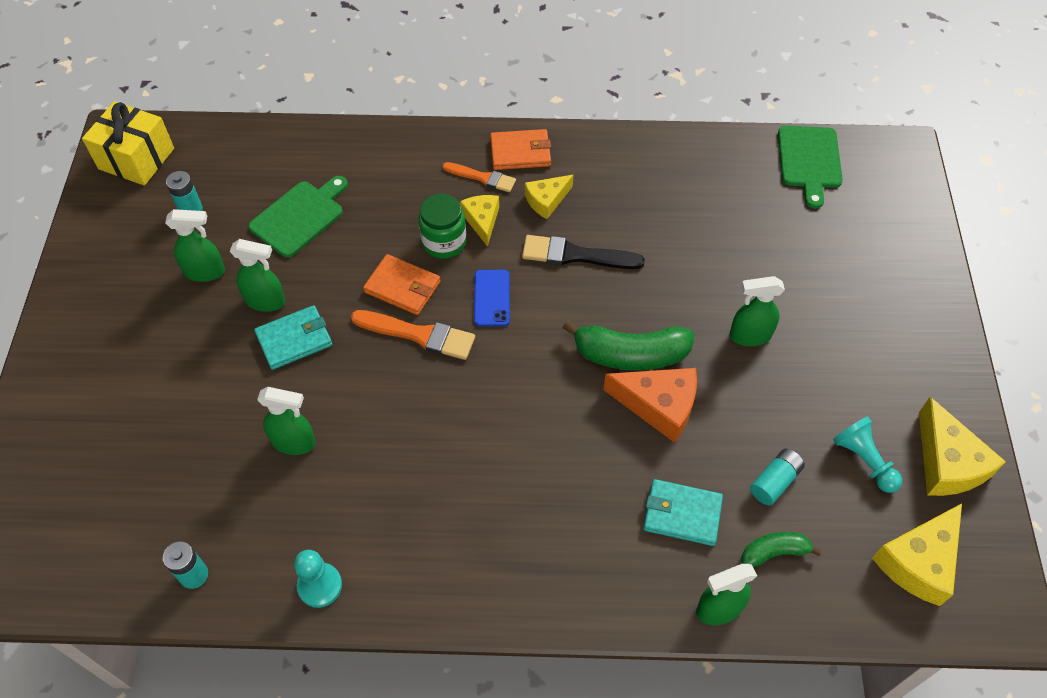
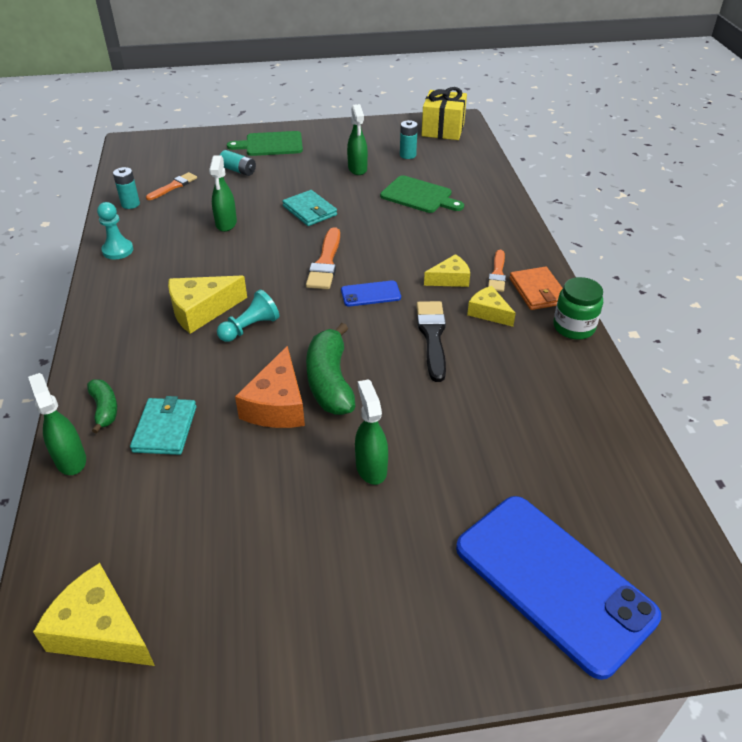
camera: 80 degrees right, 15 degrees down
green spray bottle [230,239,285,312] -> none
orange wallet [363,254,441,315] -> none
green jar [419,194,467,259] -> green jar moved to [553,277,603,340]
green banana [741,532,822,567] -> green banana moved to [87,379,117,433]
turquoise battery [750,449,805,506] -> turquoise battery moved to [220,150,256,176]
green cutting board [778,126,843,209] -> green cutting board moved to [227,131,303,156]
turquoise pawn [833,416,902,493] -> turquoise pawn moved to [217,290,279,342]
yellow cheese [919,397,1006,496] -> yellow cheese moved to [168,276,247,334]
none -> orange brush [146,172,197,200]
none -> blue phone [456,496,661,680]

